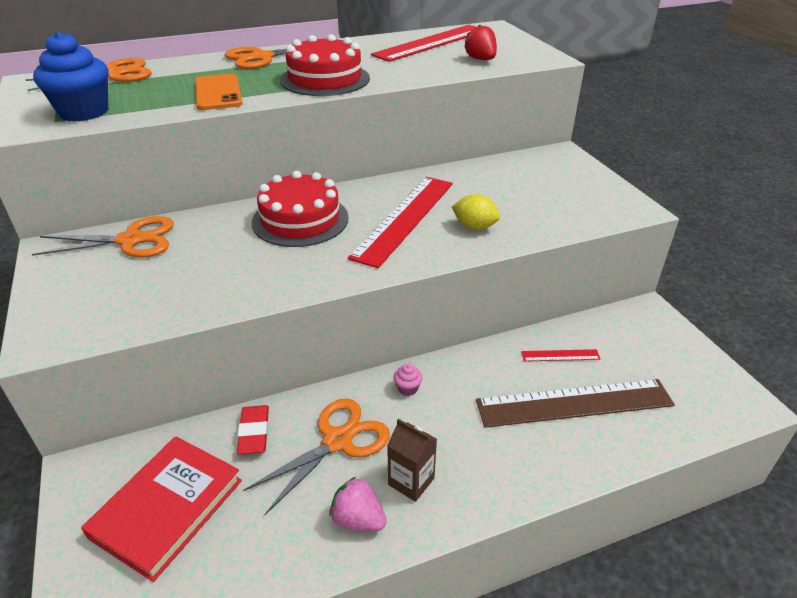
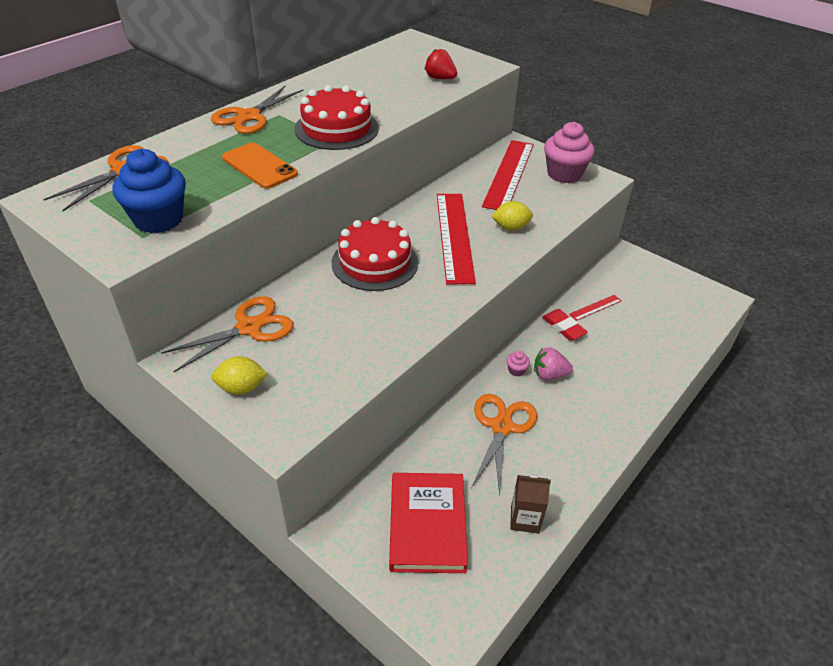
camera: 30 degrees left, 5 degrees up
red eraser [237,405,269,455] -> red eraser moved to [542,309,588,341]
pink strawberry [329,477,387,531] -> pink strawberry moved to [534,347,573,380]
red ruler [371,25,476,62] -> red ruler moved to [482,140,534,210]
brown carton [387,419,437,502] -> brown carton moved to [510,475,551,533]
brown ruler [476,379,675,428] -> none
none -> yellow lemon [212,356,268,395]
none -> pink cupcake [544,122,595,183]

